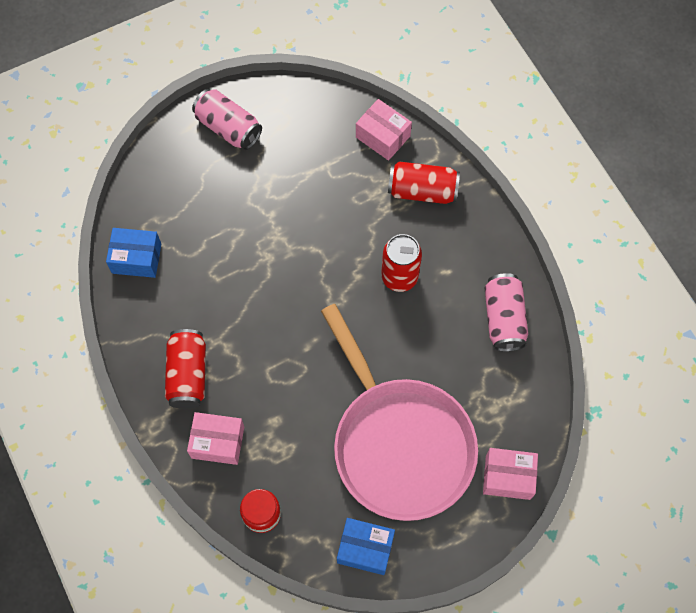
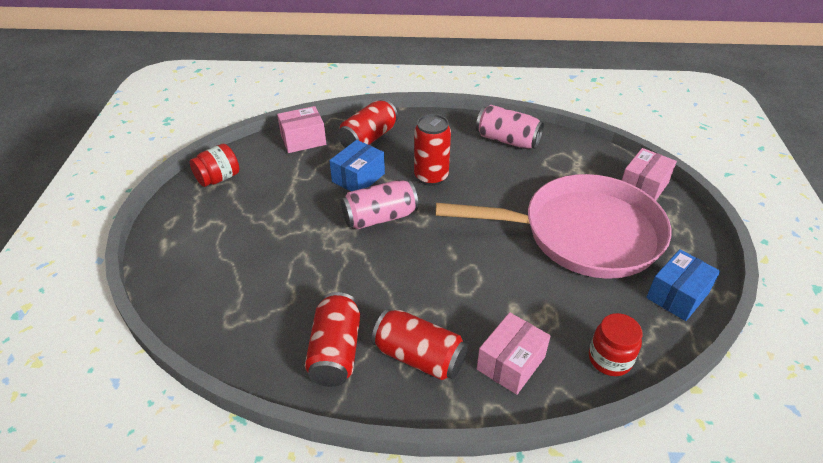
camera: 60 degrees left, 25 degrees down
blue box [106,228,161,278] -> blue box moved to [329,140,385,191]
pink can [192,89,262,150] -> pink can moved to [341,180,418,229]
none -> red jar [190,144,240,187]
none -> red can [305,292,360,387]

